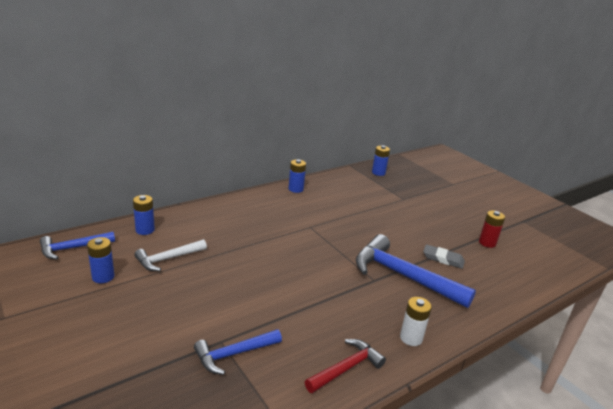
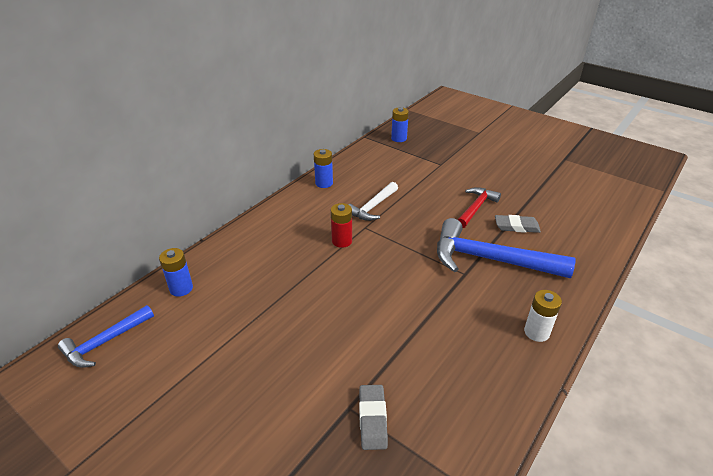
camera: 15 degrees left, 10 degrees up
blue battery [87,237,115,283] -> none
white hammer [134,239,207,271] -> white hammer moved to [348,182,398,221]
blue hammer [194,329,282,375] -> grey eraser [359,385,388,450]
red hammer [305,339,386,393] -> red hammer moved to [458,187,501,228]
red battery [479,210,505,248] -> red battery moved to [331,203,352,248]

